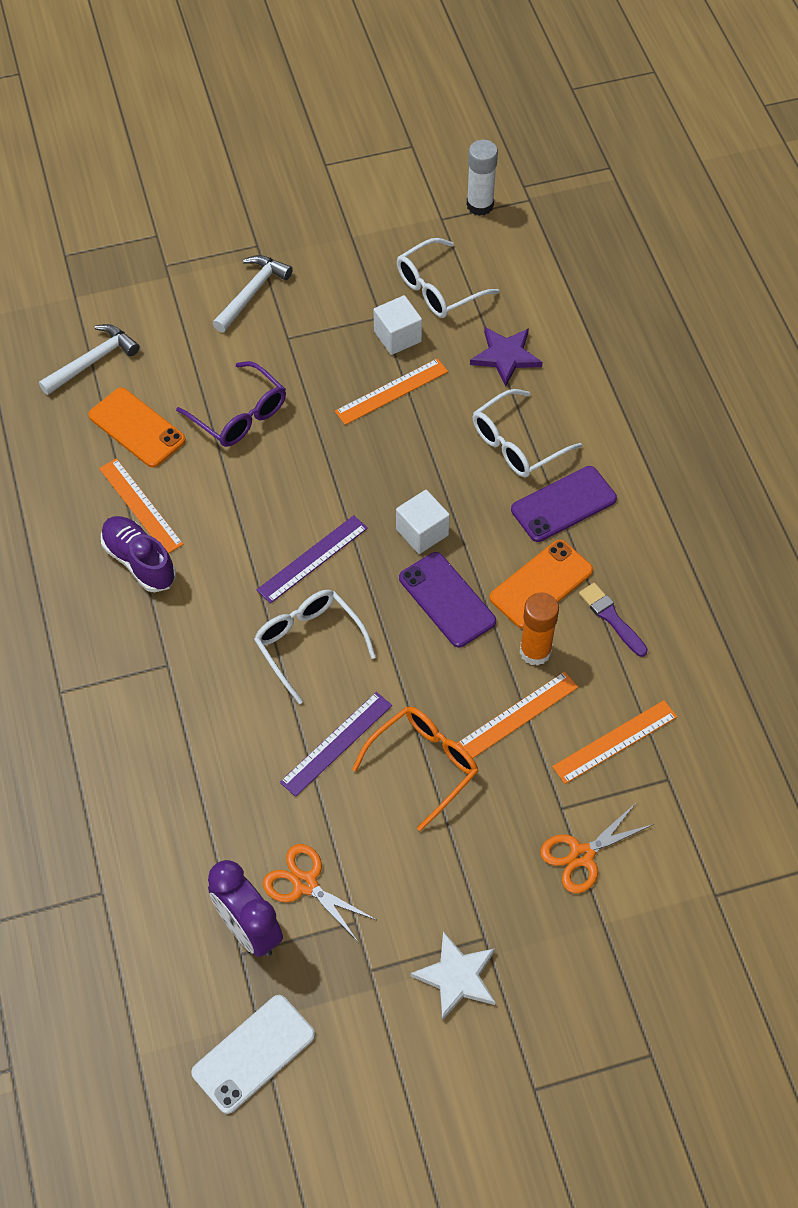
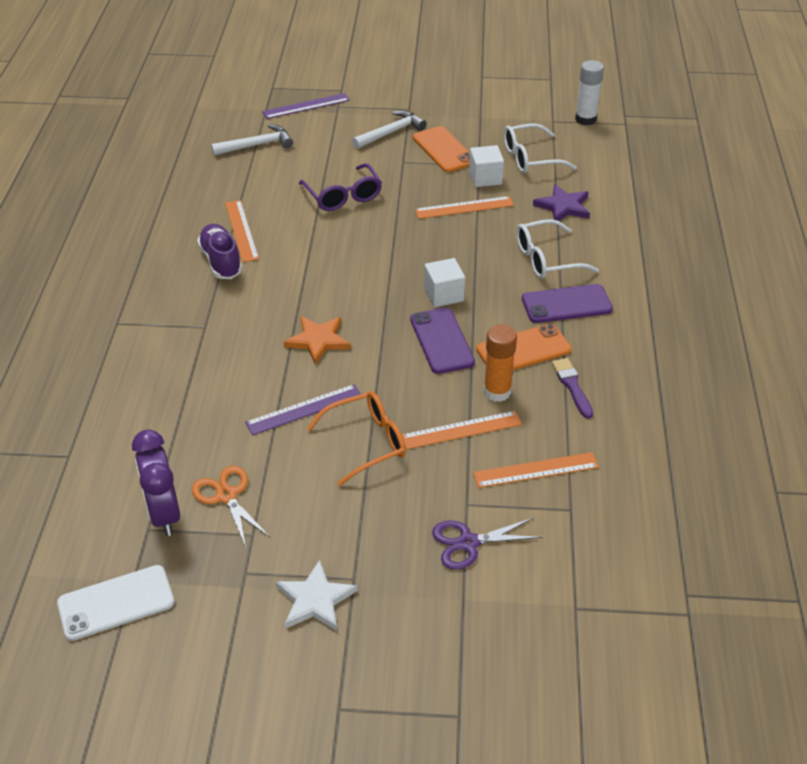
camera: 20 degrees right, 15 degrees down
orange phone [88,388,186,468] -> orange phone moved to [413,126,470,172]
white glasses [254,590,376,704] -> orange star [284,316,351,365]
purple ruler [257,515,368,604] -> purple ruler moved to [262,93,350,119]
orange scissors [540,803,654,893] -> purple scissors [432,518,543,570]

